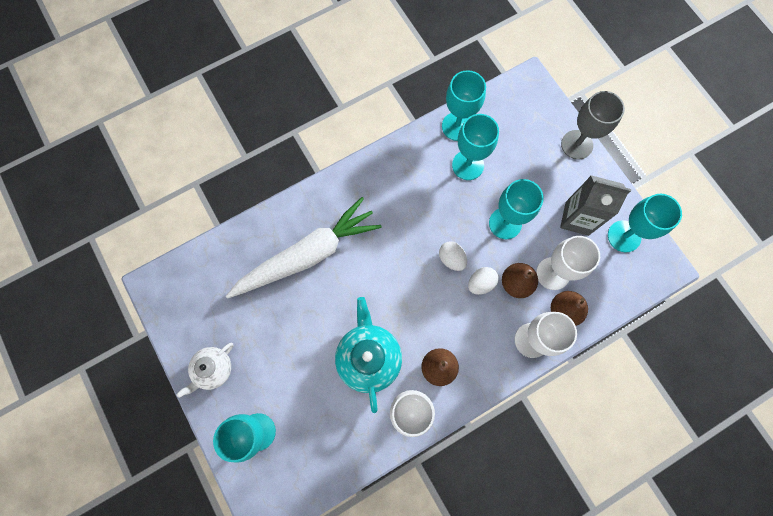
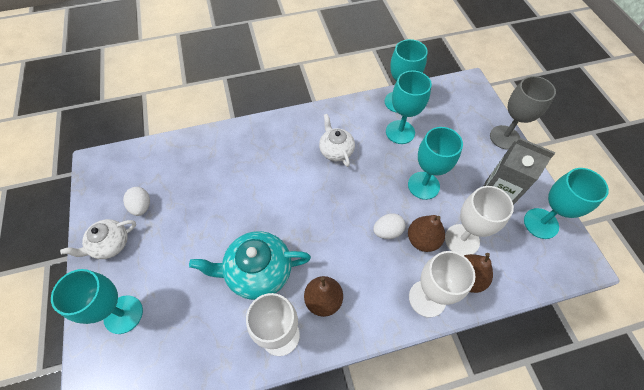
camera: 15 degrees right, 15 degrees down
white carrot [226,197,382,299] -> none
turquoise teapot [335,297,402,413] -> turquoise teapot turned 105 degrees counterclockwise [189,231,311,300]
white egg [439,241,467,271] -> white egg moved to [123,187,150,216]
none -> white teapot [319,114,355,167]

